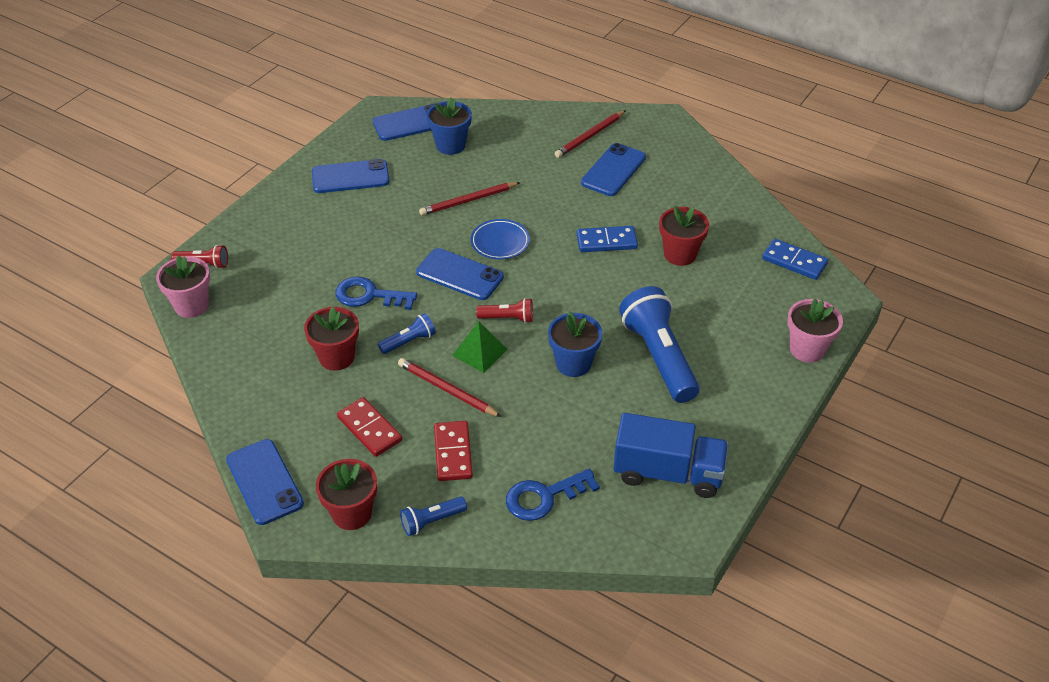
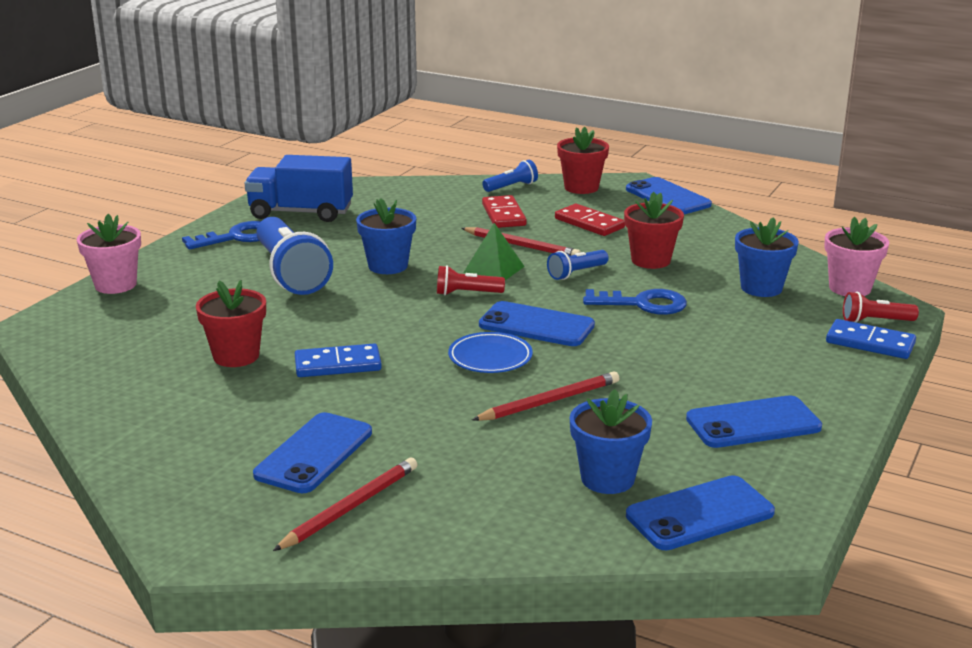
camera: 175 degrees right, 20 degrees down
blue key [506,469,600,521] -> blue key moved to [182,221,261,250]
blue domino [762,239,828,280] -> blue domino moved to [826,319,916,359]
none -> blue flower pot [735,217,799,297]

